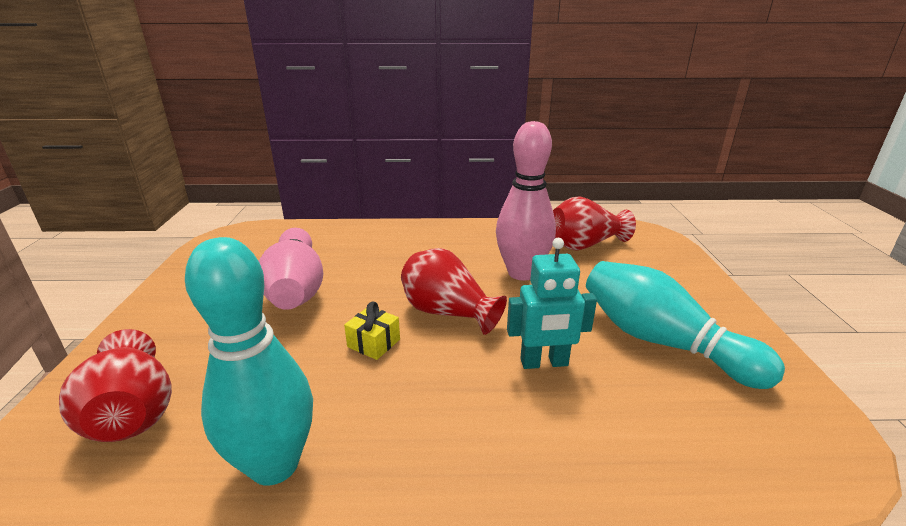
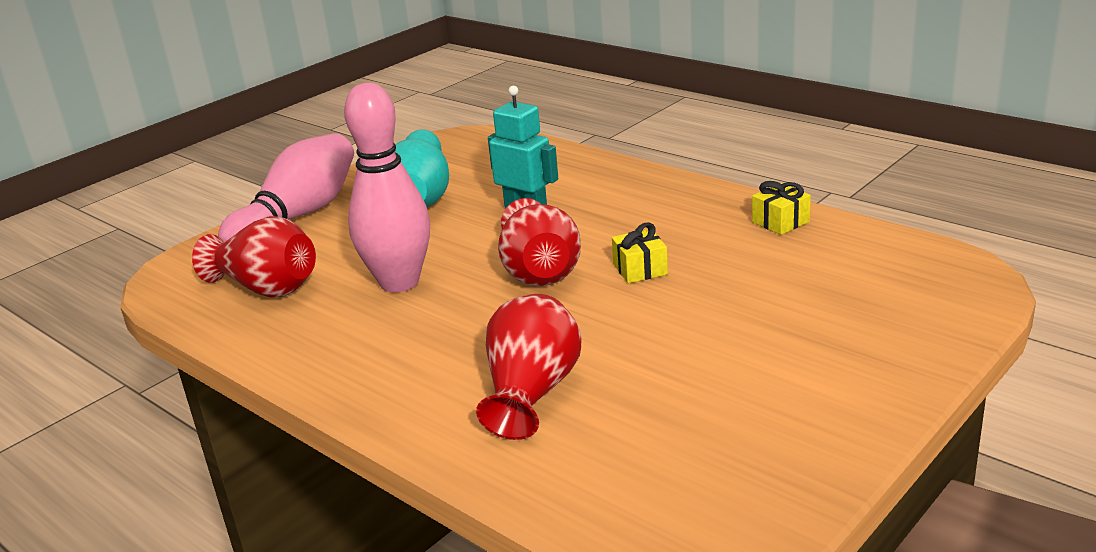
camera: 135 degrees left, 0 degrees up
red vase [59,329,172,442] -> red vase moved to [476,294,582,440]
turquoise bowling pin [185,237,313,486] -> yellow gift [752,181,811,235]
pink bowling pin [259,228,323,310] -> pink bowling pin moved to [218,133,354,242]

